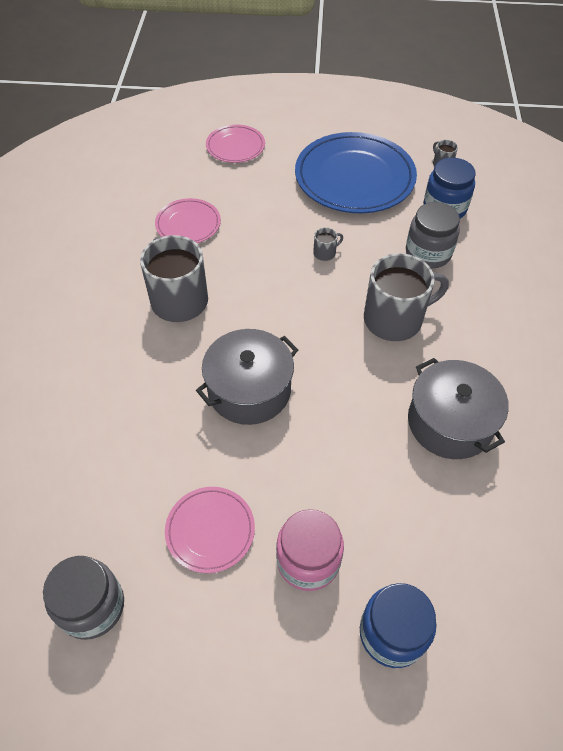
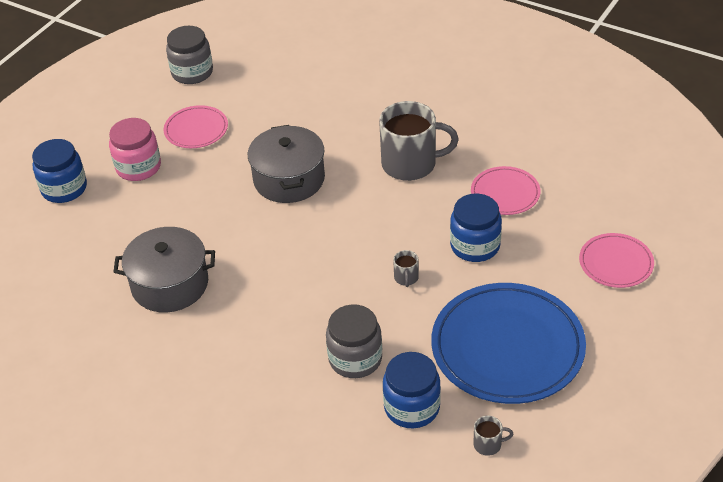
camera: 120 degrees right, 10 degrees down
grey mug [364,253,449,341] -> none
none -> blue jar [450,194,502,262]

